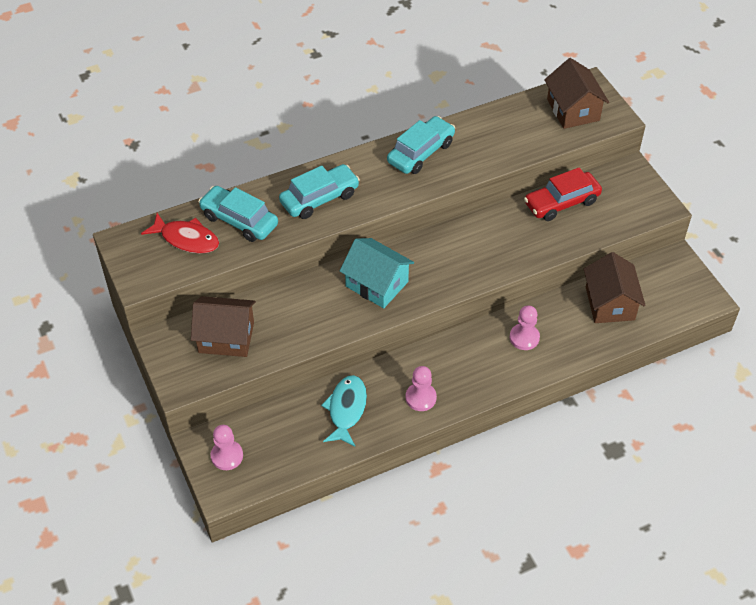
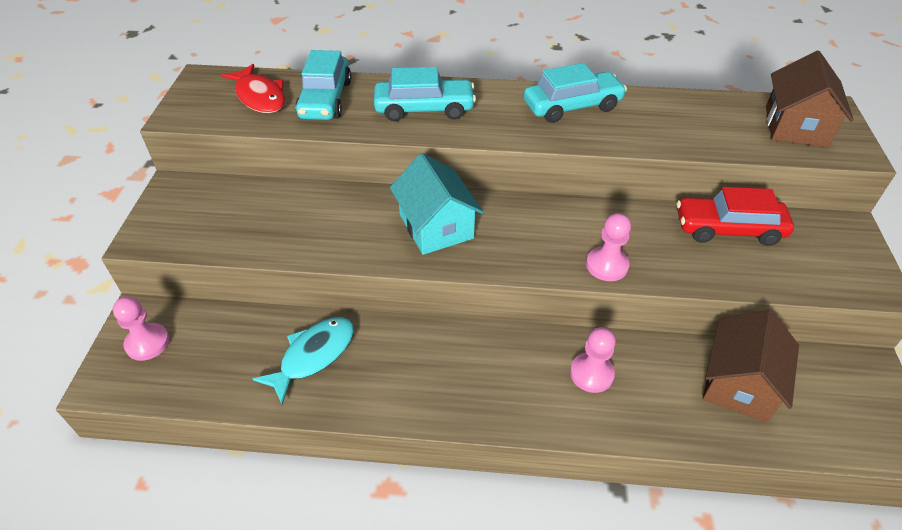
camera: 30 degrees right, 5 degrees down
brown house [191,296,256,357] -> none
turquoise car [198,186,278,242] -> turquoise car turned 150 degrees counterclockwise [295,50,352,120]
pink pawn [406,366,437,411] -> pink pawn moved to [586,213,631,281]

